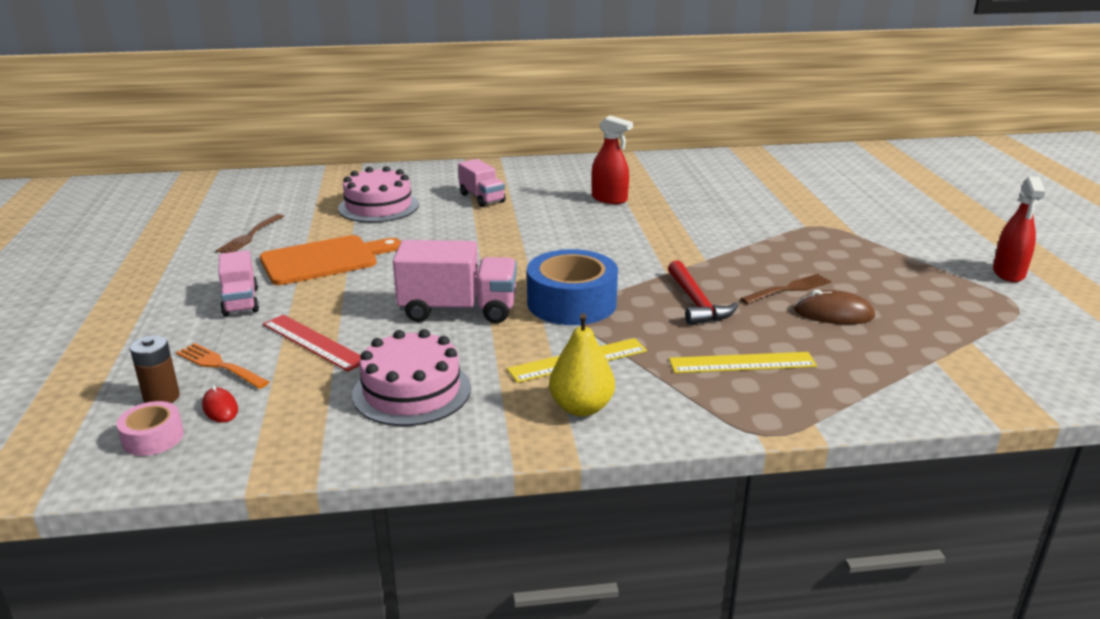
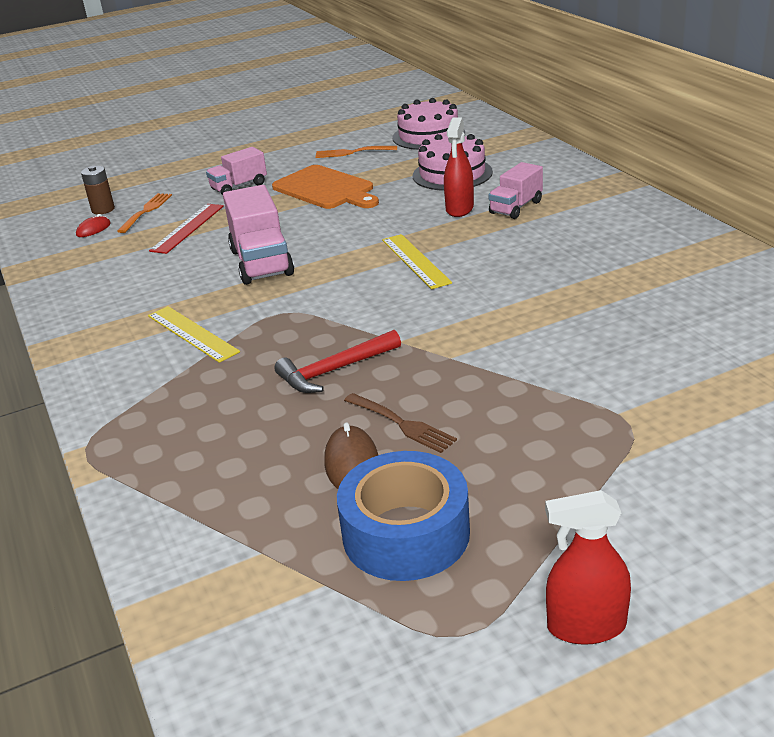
camera: 75 degrees right, 5 degrees up
pink tape [117,401,184,456] -> none
brown fork [216,214,284,253] -> orange fork [315,146,397,158]
pink cake [352,329,471,426] -> pink cake moved to [392,98,465,150]
blue tape [527,249,618,325] -> blue tape moved to [337,451,470,581]
yellow pear [549,313,615,417] -> none
red spray bottle [591,115,633,204] -> red spray bottle moved to [444,117,474,217]
yellow ruler [669,352,817,373] -> yellow ruler moved to [382,234,452,289]

